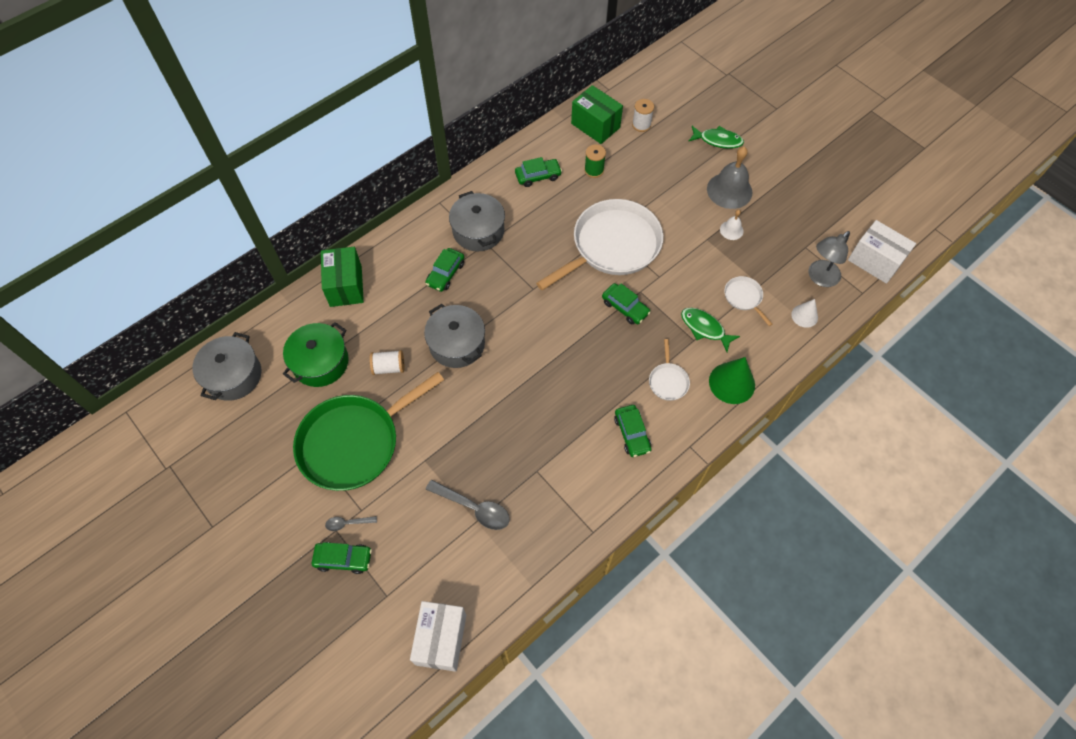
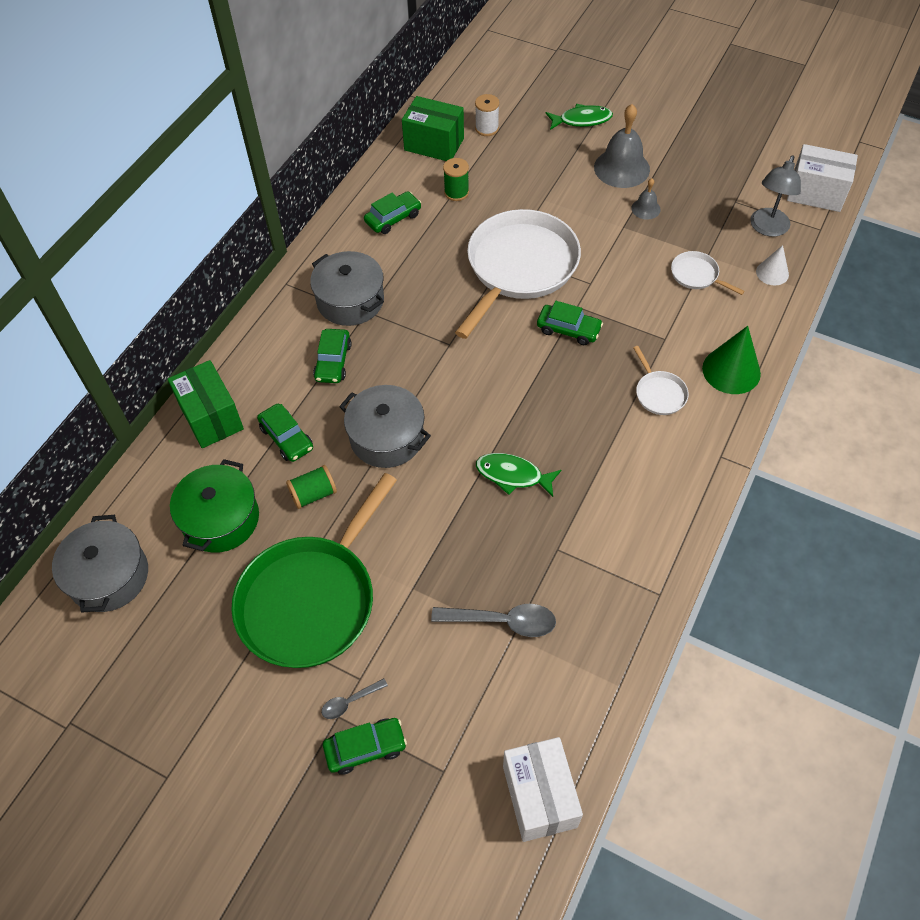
camera: 20 degrees left, 5 degrees down
white spool [370,350,404,375] -> green spool [286,465,337,509]
green car [614,405,651,457] -> green car moved to [257,404,313,462]
green fish [681,308,740,352] -> green fish moved to [476,453,561,497]
white bell [720,210,743,240] -> grey bell [631,178,661,220]

